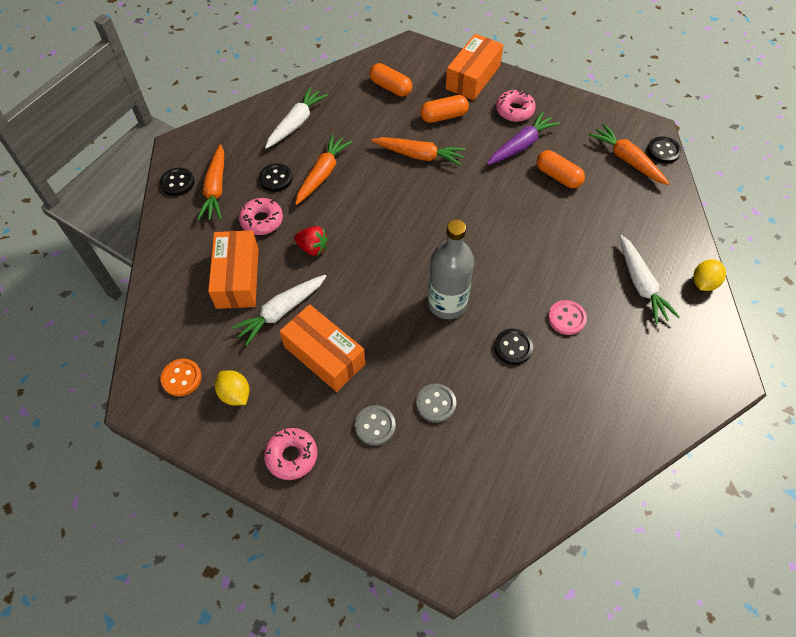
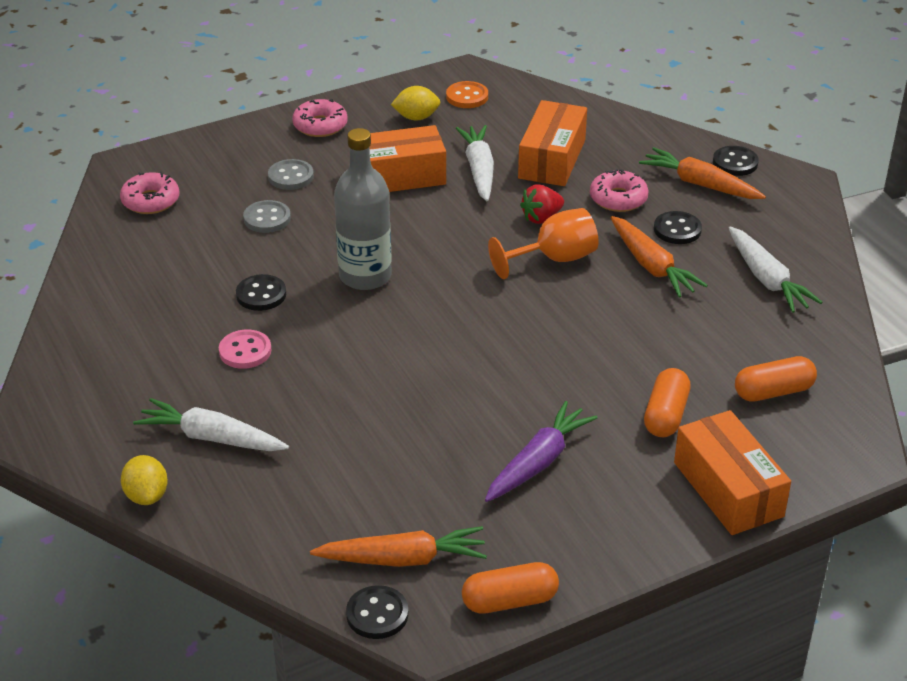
camera: 125 degrees right, 20 degrees down
orange box [208,230,259,309] -> orange box turned 75 degrees clockwise [518,100,587,186]
orange carrot [372,137,466,166] -> none
purple carrot [487,111,560,165] -> purple carrot turned 135 degrees counterclockwise [485,401,597,502]
pink donut [496,89,536,122] -> pink donut moved to [120,172,179,214]
orange capsule [537,150,585,188] -> orange capsule moved to [462,562,559,614]
none -> orange goblet [488,208,598,279]

